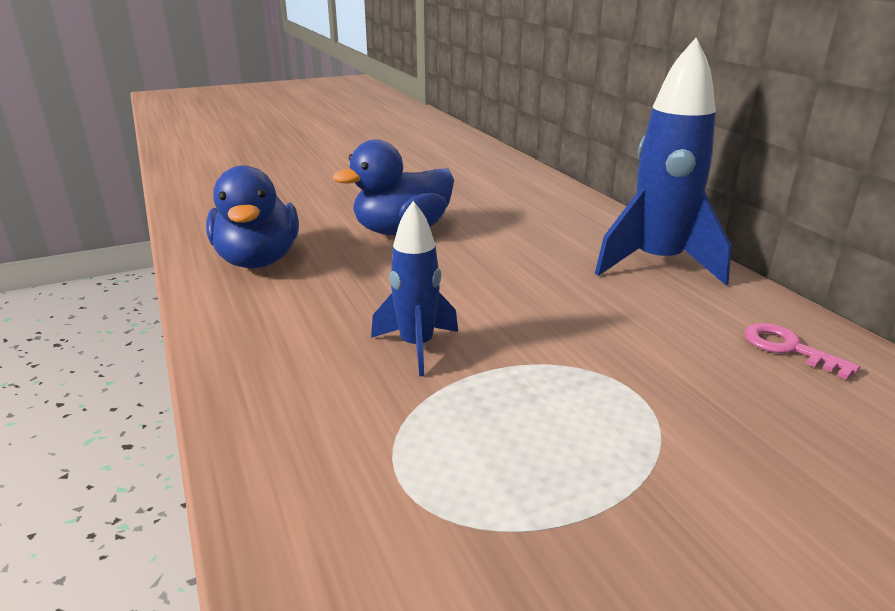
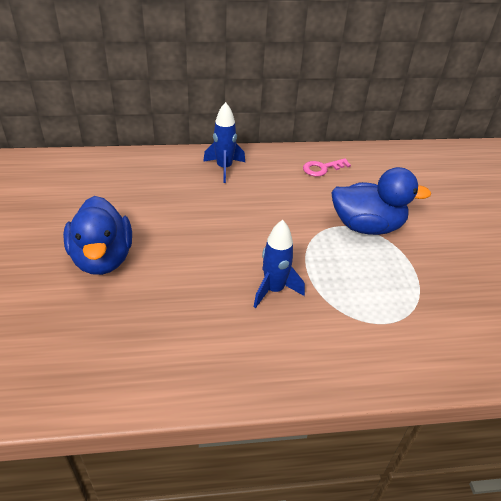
camera: 75 degrees left, 15 degrees up
blue duck [206,165,299,268] -> blue duck moved to [332,167,431,235]
blue rocket [595,38,732,285] -> blue rocket [203,102,245,183], size x0.58

